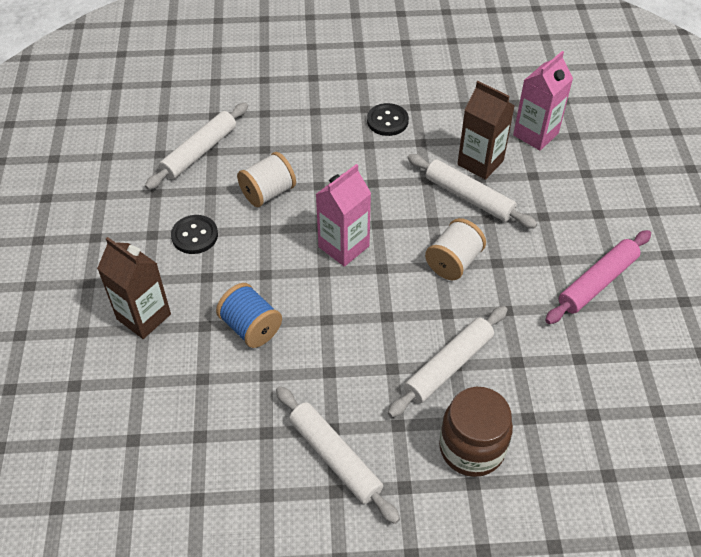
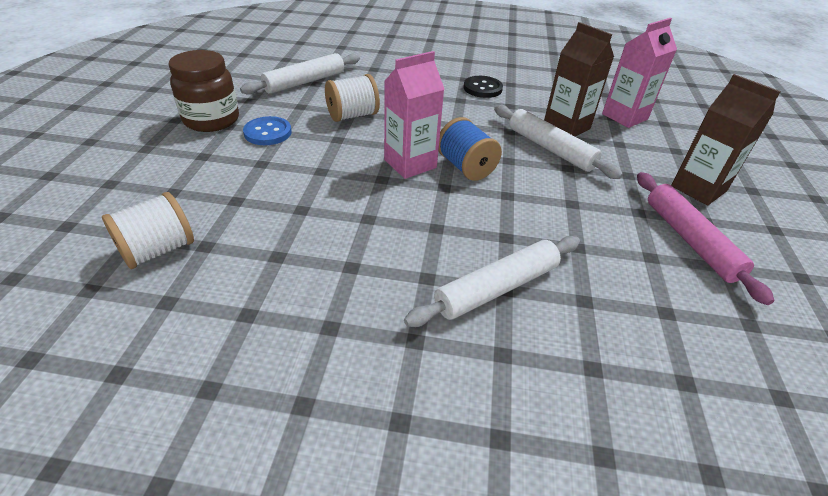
camera: 10 degrees right, 10 degrees down
brown carton [97,237,171,339] -> brown carton moved to [671,74,781,205]
black button [171,215,218,254] -> blue button [243,116,292,145]
blue spool [216,283,282,348] -> blue spool moved to [438,117,502,181]
white rolling pin [276,386,400,524] -> none
white spool [425,218,486,280] -> white spool moved to [102,192,194,269]
brown jar [439,387,513,477] -> brown jar moved to [168,50,239,132]
pink rolling pin [545,230,651,324] -> pink rolling pin turned 75 degrees counterclockwise [637,172,775,305]

